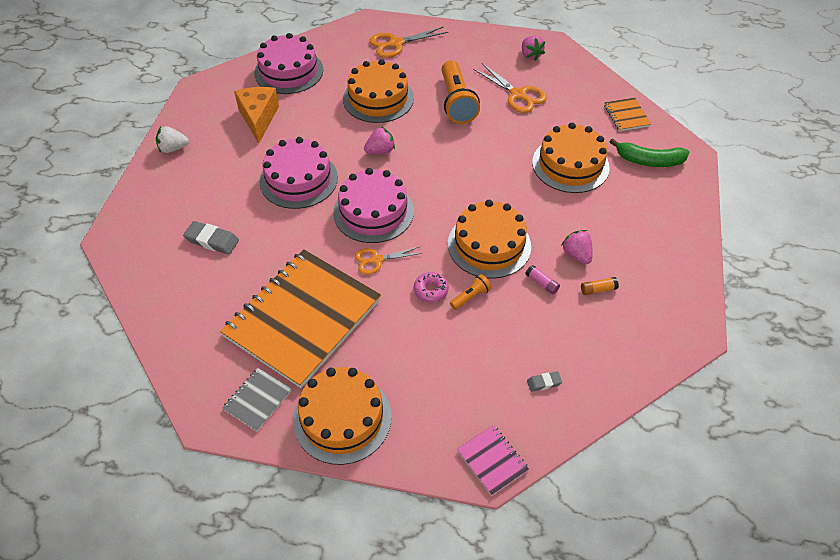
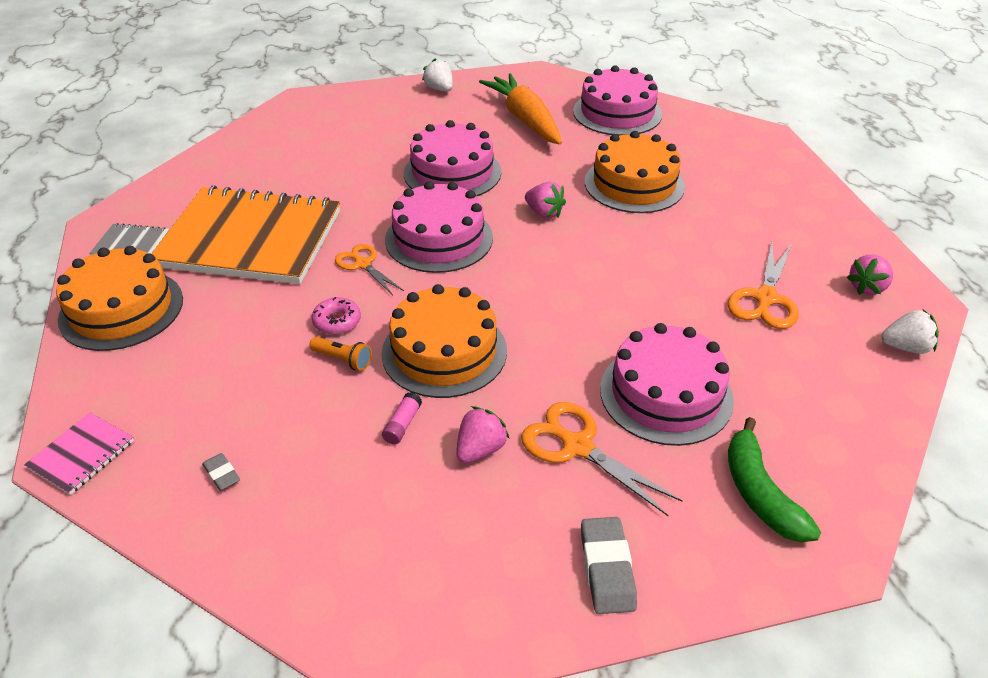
camera: 65 degrees right, 10 degrees down
grey eraser [183,221,239,255] -> grey eraser moved to [581,517,637,614]
orange cheese [234,87,279,144] -> orange carrot [479,73,562,145]
orange scissors [369,26,448,58] -> orange scissors moved to [521,402,683,516]
orange flashlight [441,60,480,124] -> none
orange cake [532,123,610,193] -> pink cake [600,323,734,446]
orange glue stick [581,277,619,295] -> none
orange notebook [604,98,651,131] -> none
none -> white strawberry [881,310,939,354]

